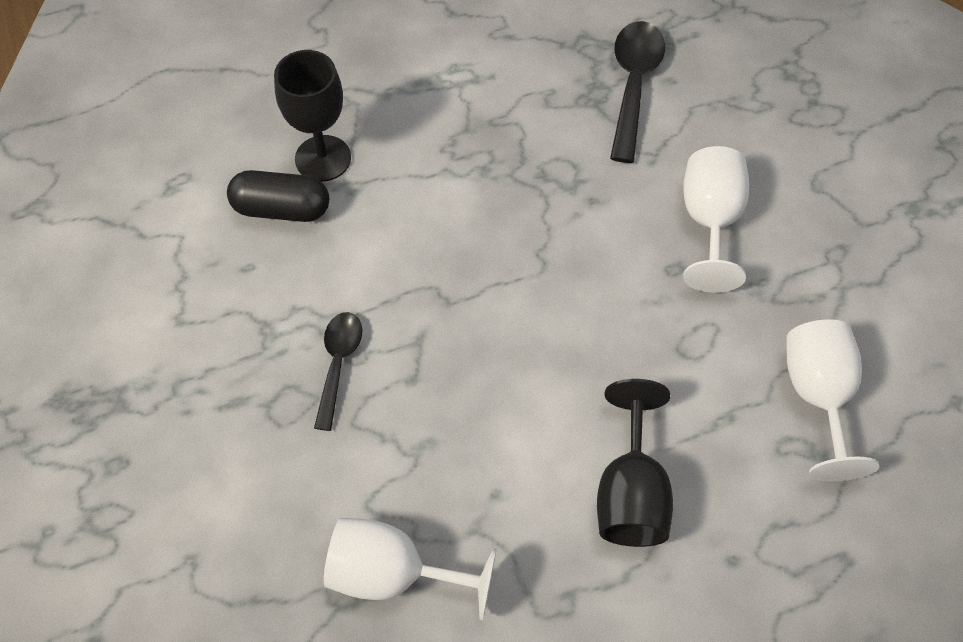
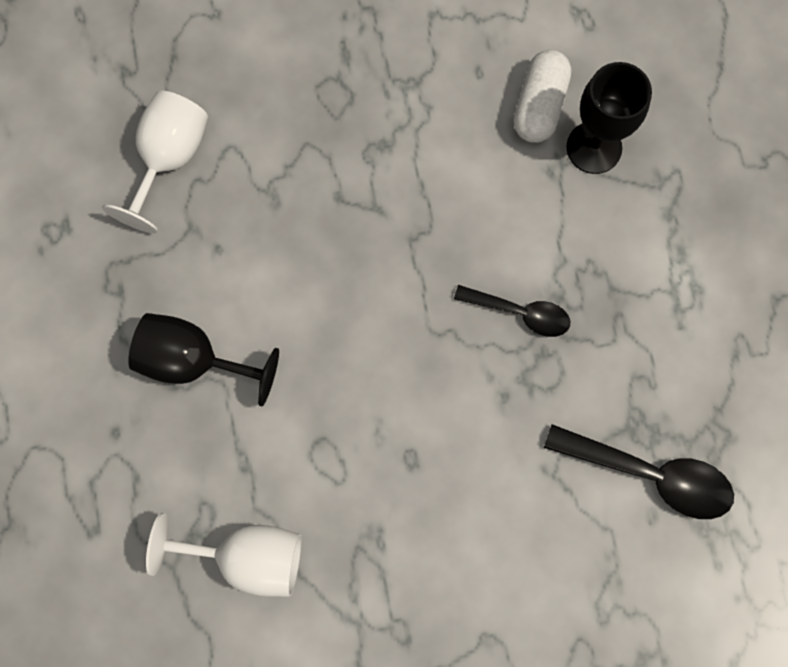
camera: 100 degrees right, 15 degrees up
black capsule [227,170,329,222] -> white capsule [513,50,571,143]
black spoon [314,312,362,431] -> black spoon moved to [454,285,570,337]
white goblet [683,146,749,293] -> none

